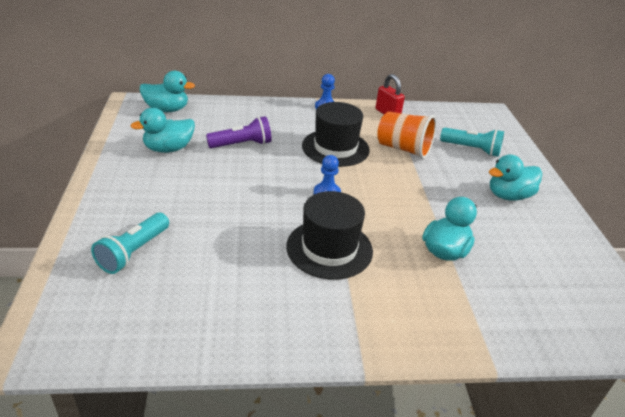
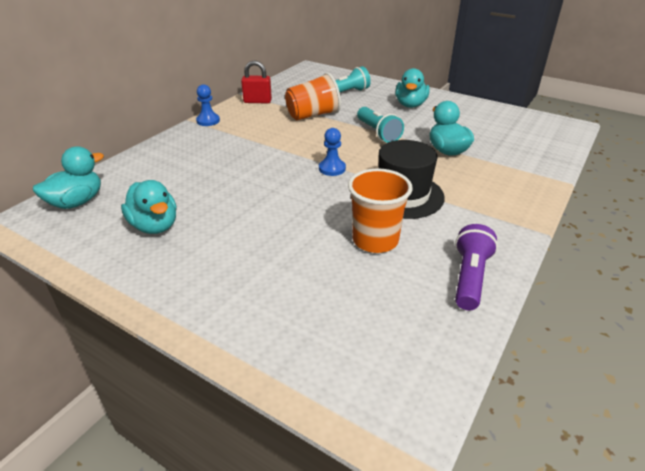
camera: 50 degrees left, 0 degrees up
turquoise flashlight [91,213,169,274] -> turquoise flashlight moved to [357,107,404,143]
turquoise duck [130,108,195,153] -> turquoise duck turned 45 degrees counterclockwise [121,180,177,234]
purple flashlight [206,116,271,148] -> purple flashlight moved to [455,224,498,310]
black hat [302,102,370,167] -> none
none -> orange cup [348,168,413,253]

